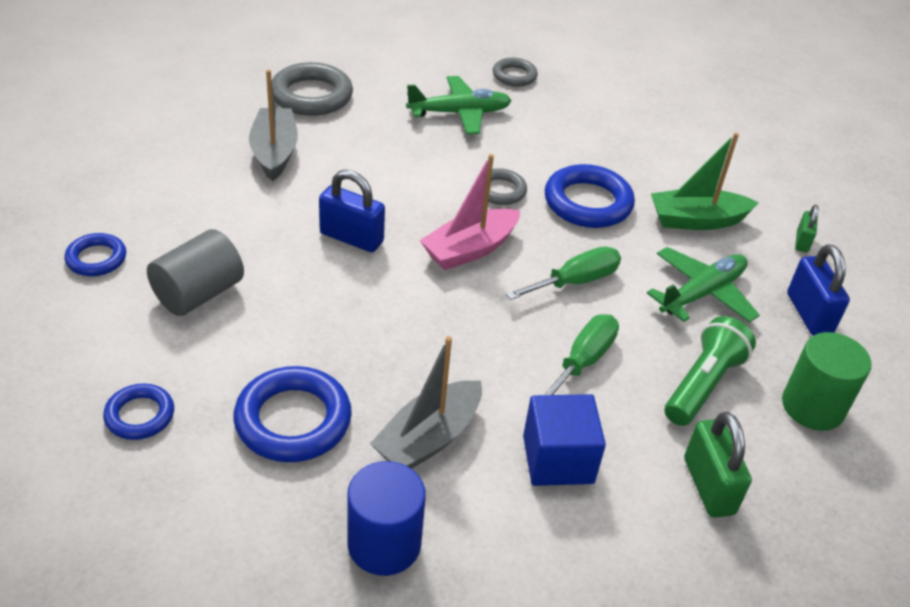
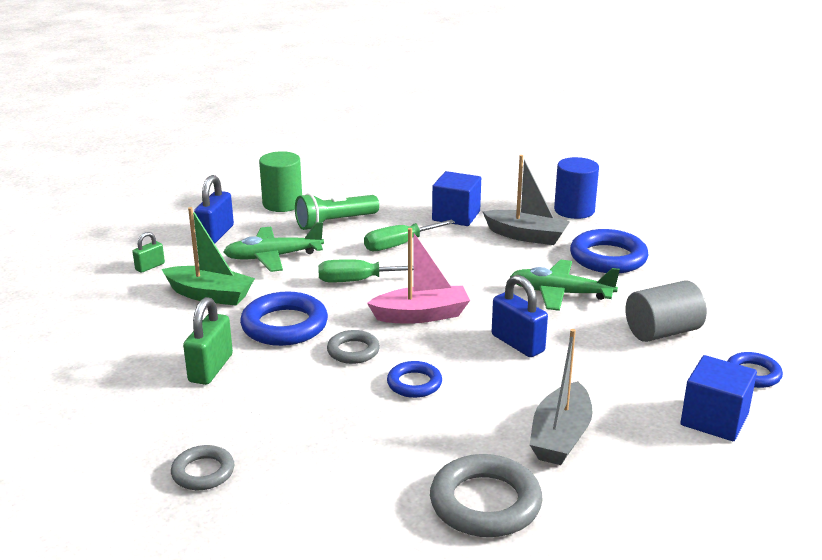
camera: 150 degrees left, 15 degrees down
blue ring [103,383,174,440] -> blue ring moved to [387,361,442,398]
grey boat [370,336,482,469] -> grey boat turned 45 degrees clockwise [483,155,570,245]
green plane [406,76,512,135] -> green plane moved to [510,260,620,311]
green padlock [684,412,752,518] -> green padlock moved to [183,297,233,385]
none -> blue cube [681,355,757,441]

